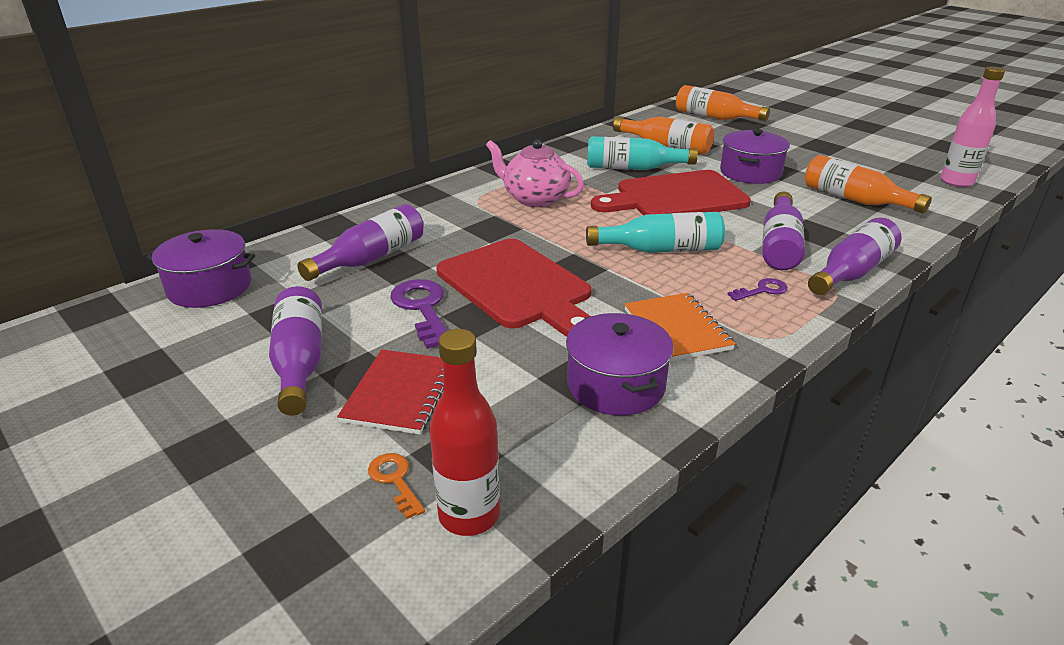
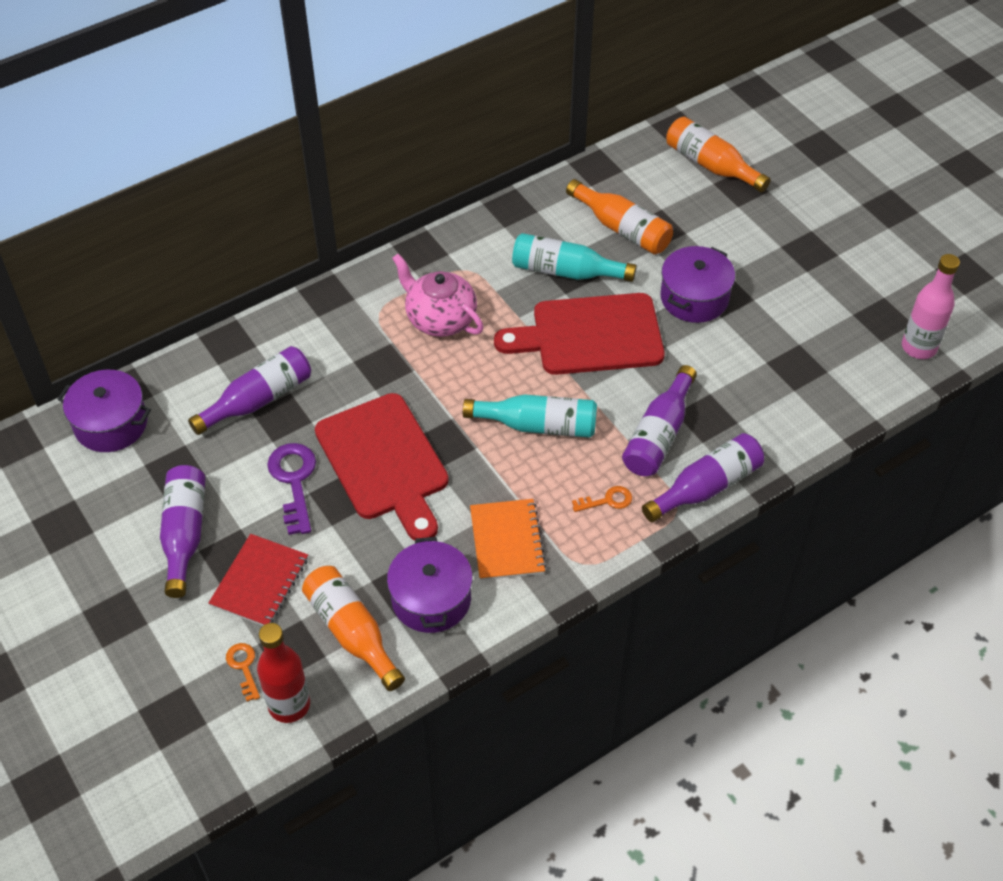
camera: 10 degrees right, 20 degrees up
purple key [727,278,788,301] -> orange key [572,486,632,512]
orange bottle [805,155,932,214] -> orange bottle moved to [302,566,405,691]

